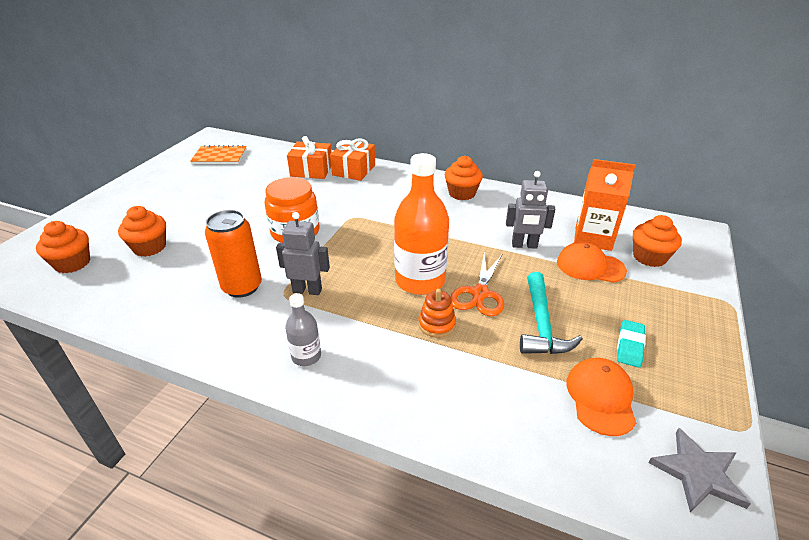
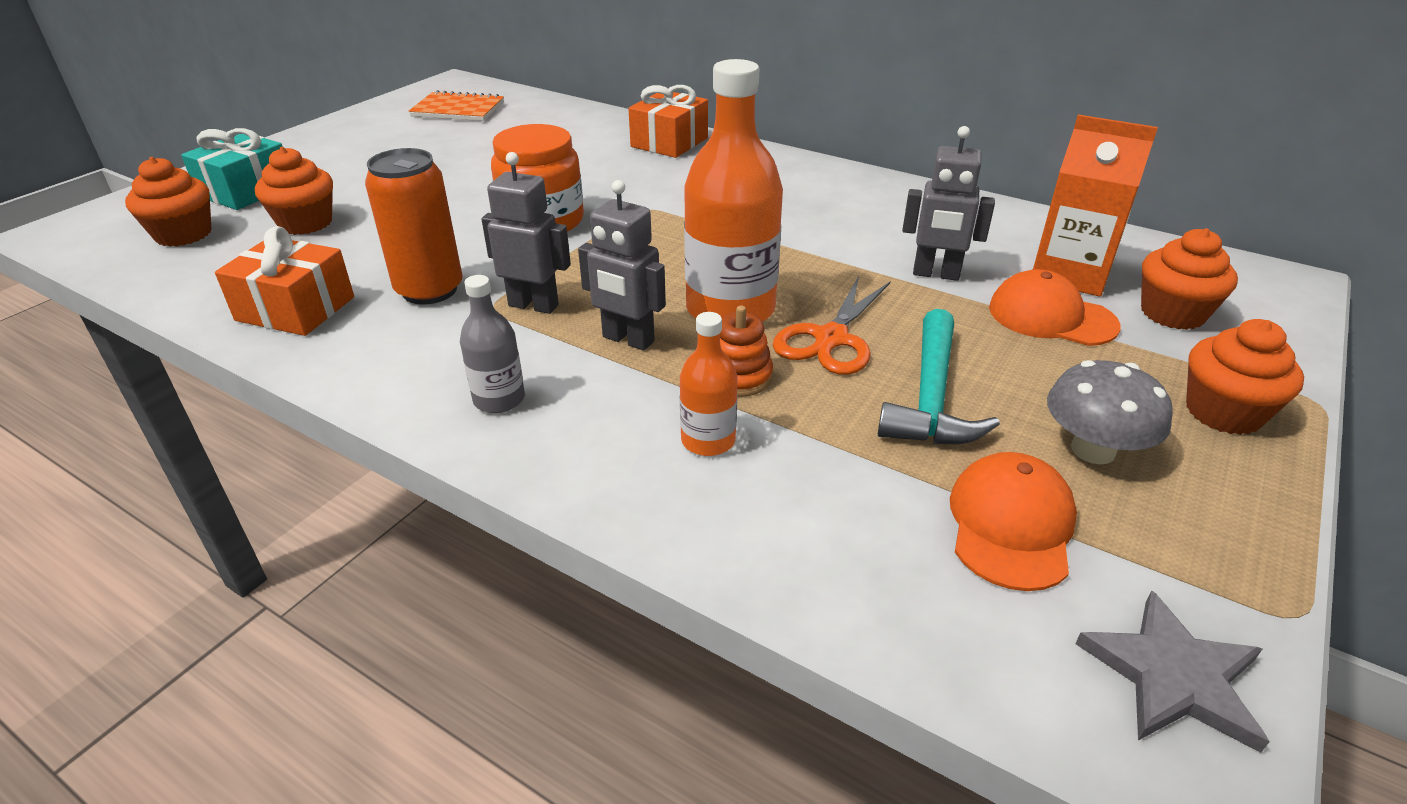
camera: 10 degrees right, 0 degrees up
orange gift [287,136,332,179] -> orange gift moved to [215,226,354,336]
orange cupcake [445,156,483,200] -> orange cupcake moved to [1186,319,1304,435]
turquoise eraser [617,320,646,368] -> grey mushroom [1047,360,1173,464]
none -> turquoise gift [181,128,283,210]
none -> grey robot [578,180,666,350]
none -> orange bottle [680,312,738,456]

